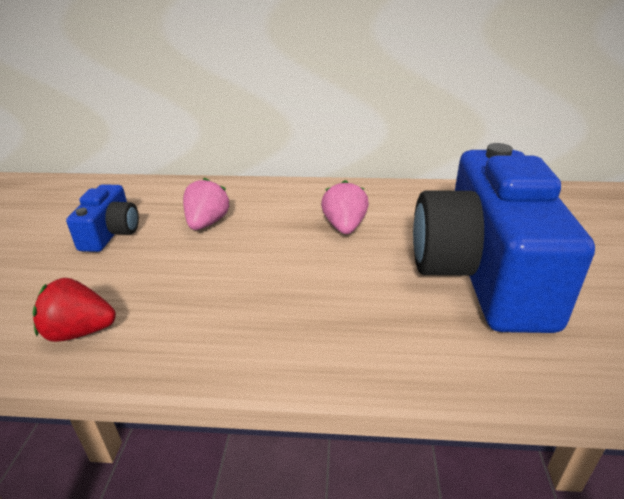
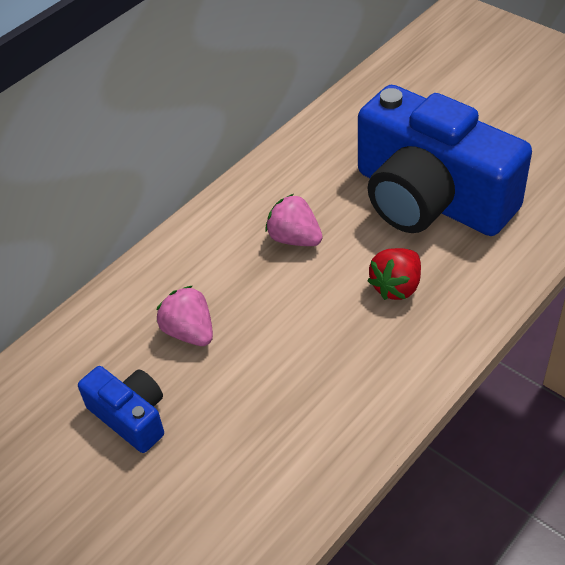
camera: 50 degrees left, 15 degrees up
red strawberry [33,278,116,342] -> red strawberry moved to [368,248,421,300]

